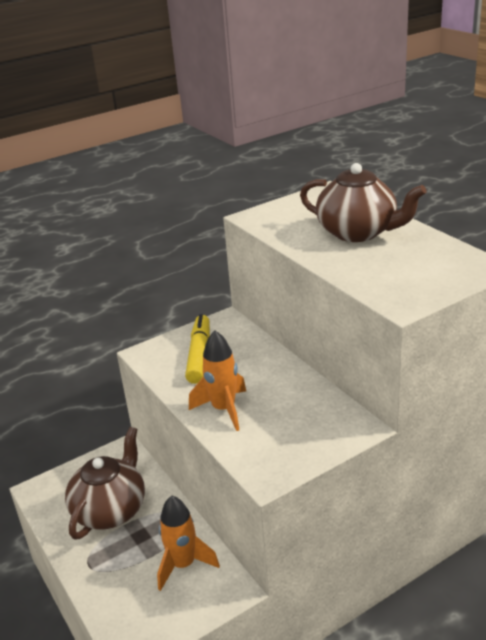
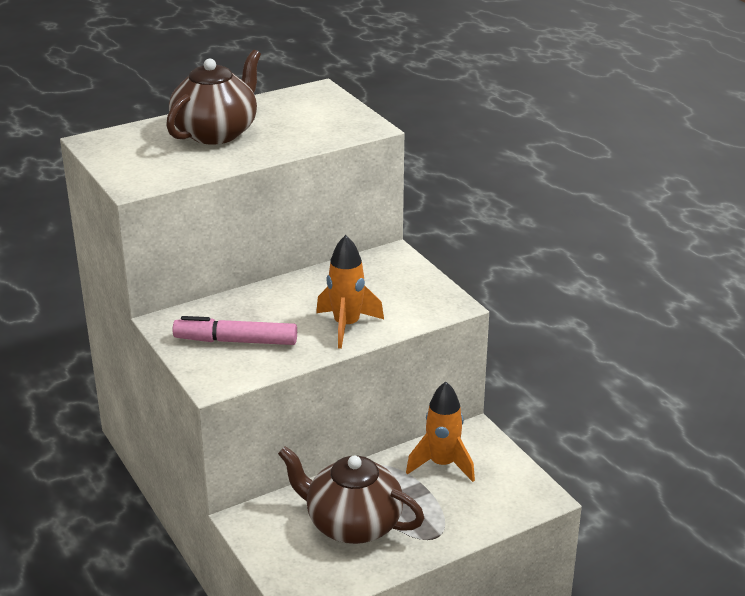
camera: 90 degrees left, 0 degrees up
yellow marker [185,314,210,384] -> pink marker [173,316,297,345]

